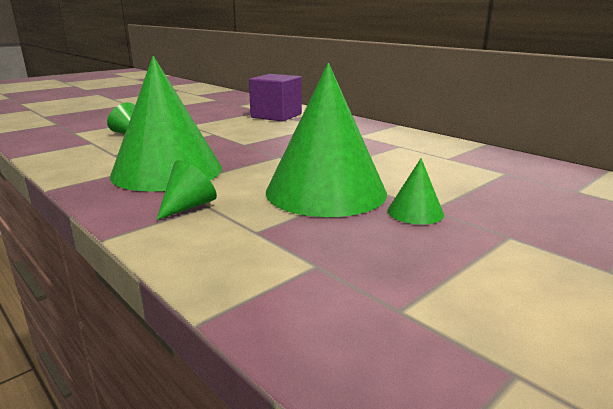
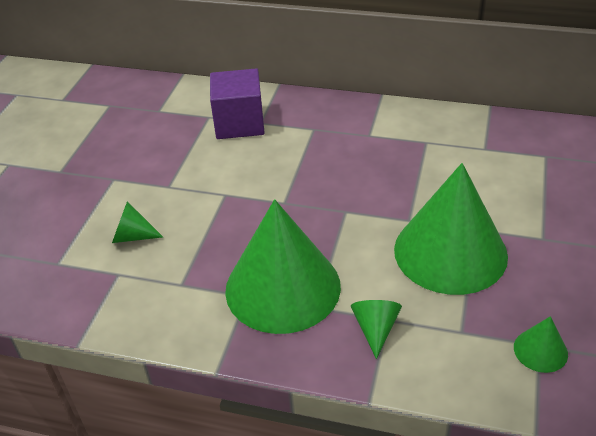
camera: 30 degrees left, 20 degrees up
green cone [388,158,444,225] -> green cone moved to [514,316,568,373]

